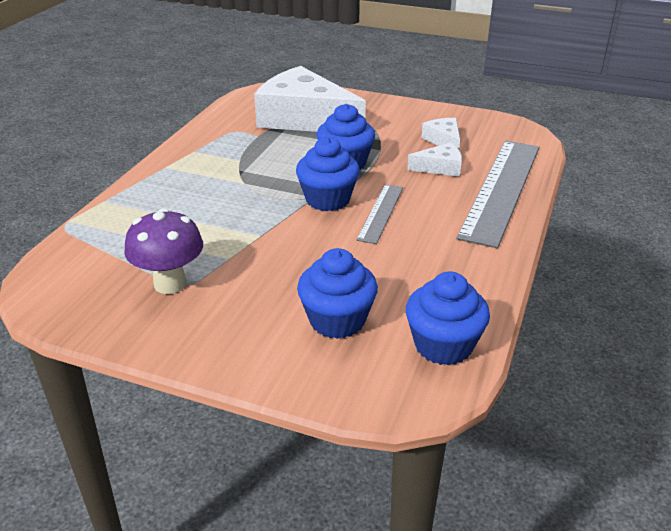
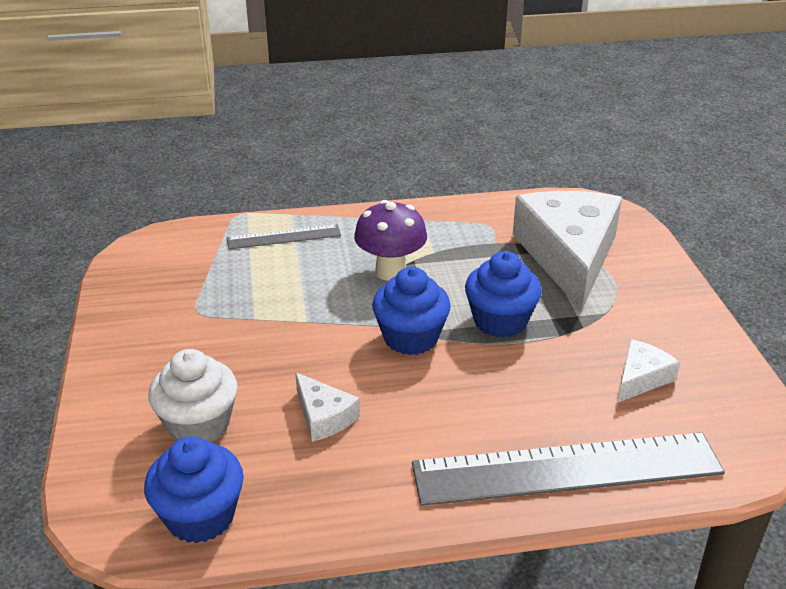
camera: 60 degrees right, 0 degrees up
purple mushroom [124,208,203,294] -> purple mushroom moved to [354,200,427,281]
blue cupcake [297,248,378,339] -> white cupcake [148,349,238,442]
grey ruler [356,184,403,244] -> grey ruler moved to [227,224,341,249]
white cheese [407,142,462,177] -> white cheese moved to [295,372,360,442]

